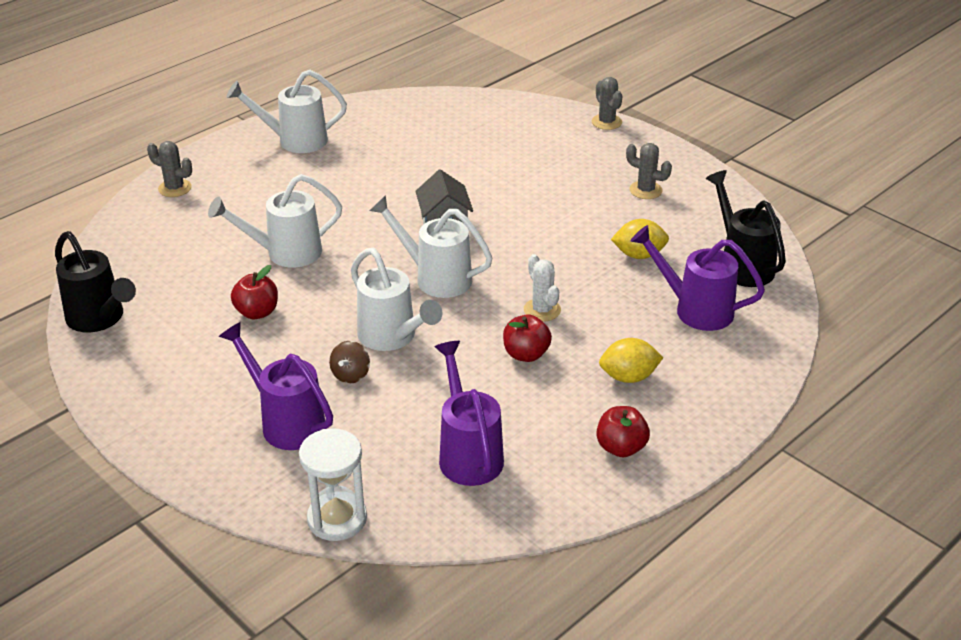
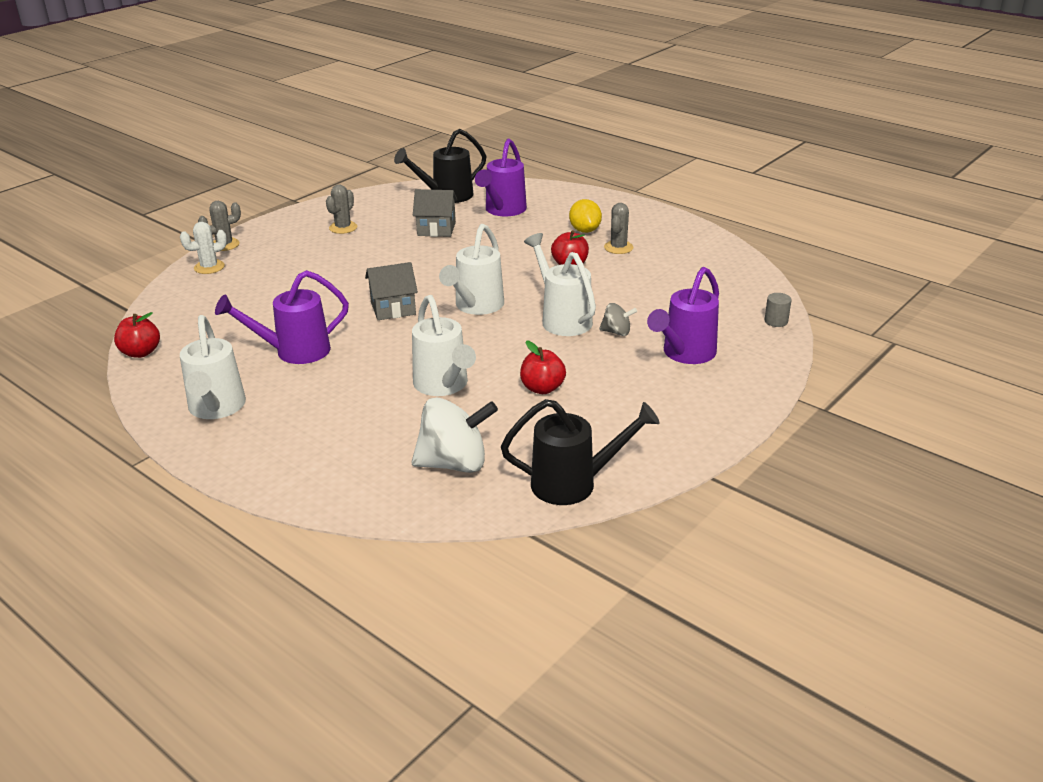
camera: 95 degrees left, 5 degrees down
black watering can [55,231,136,332] -> black watering can turned 45 degrees clockwise [501,399,660,505]
grey cactus [147,141,192,197] -> grey cactus moved to [604,203,633,254]
white hourglass [299,428,367,541] -> grey cylinder [764,293,792,327]
brown spinning top [329,341,370,384] -> grey spinning top [599,303,637,336]
white watering can [351,248,443,351] -> white watering can turned 75 degrees counterclockwise [524,233,596,336]
purple watering can [435,341,504,486] -> purple watering can moved to [215,270,349,364]
white cactus [524,254,561,321] -> white cactus moved to [180,222,227,274]
red apple [596,406,650,458] -> red apple moved to [114,312,160,358]
yellow lemon [611,219,669,259] -> grey house [413,189,457,237]
none -> white spinning top [411,398,498,473]

